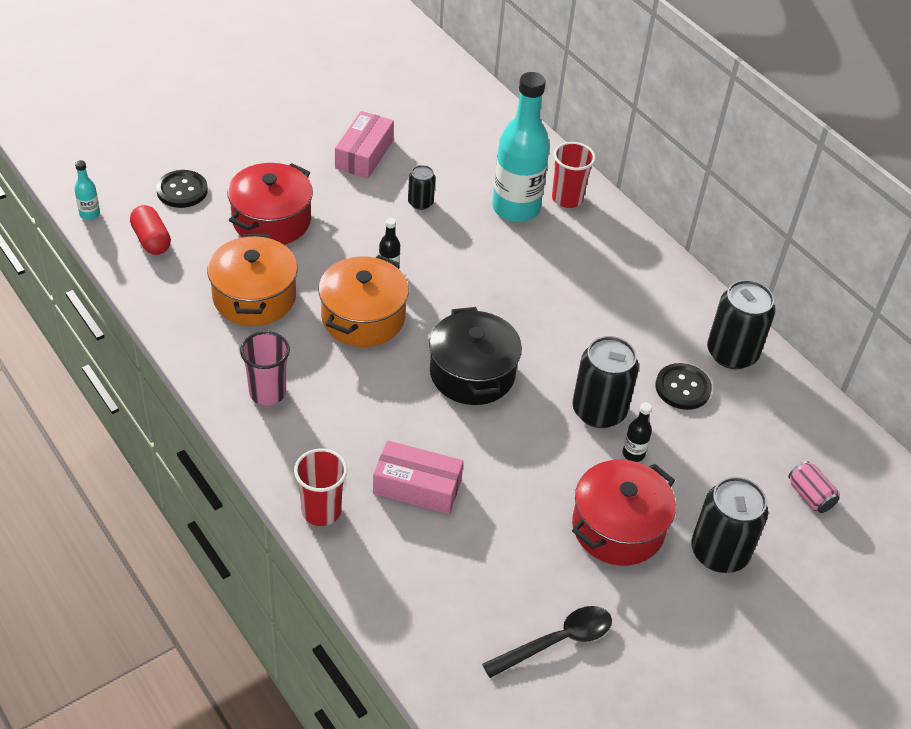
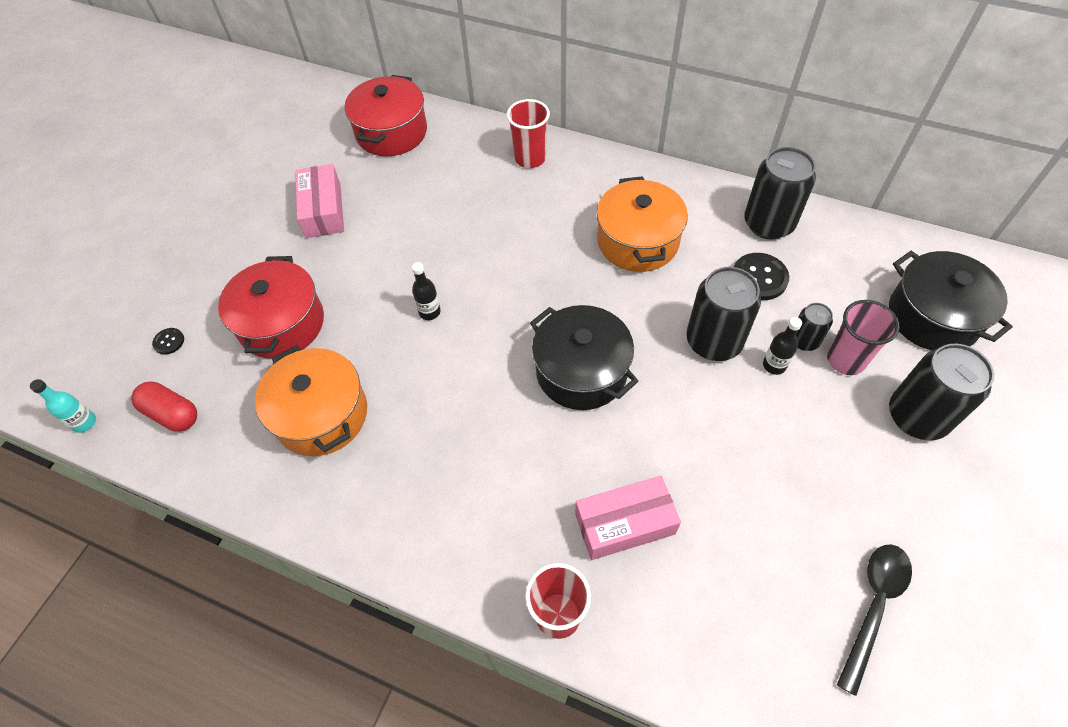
camera: 25 degrees left, 10 degrees up
black button [156,170,208,208] -> black button [152,328,184,355], size x0.53
pink cup [240,331,290,405] -> pink cup moved to [827,300,900,375]
orange pot [318,255,409,347] -> orange pot moved to [597,176,688,272]
black can [408,165,435,210] -> black can moved to [796,303,833,351]
turquoise bottle [492,72,550,222] -> none
red pot [572,460,676,566] -> red pot moved to [345,75,427,156]
pink can [788,461,839,513] -> black pot [889,251,1013,351]

